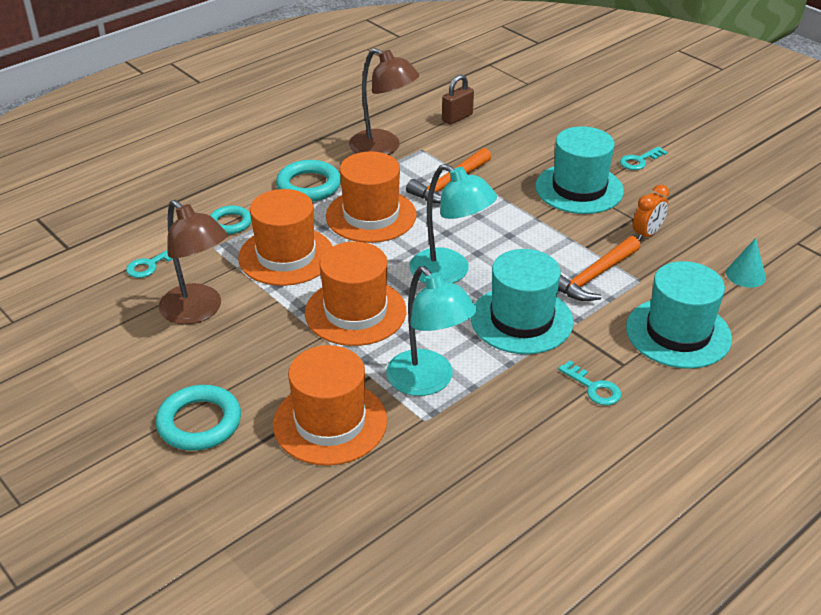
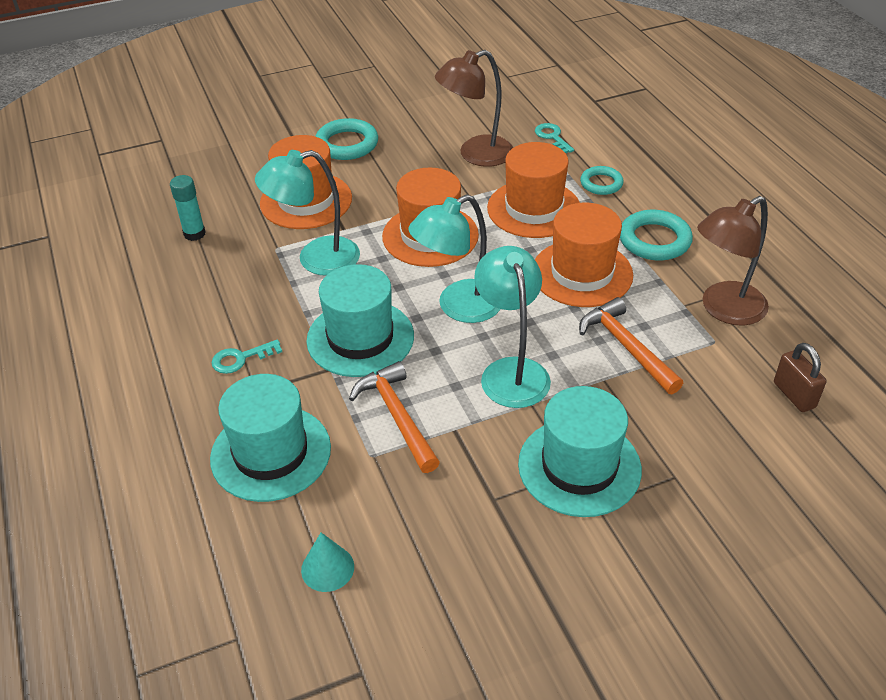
camera: 110 degrees right, 5 degrees up
turquoise key [620,146,667,170] -> none
orange clock [633,185,669,241] -> none
none -> turquoise glue stick [170,175,206,241]
none -> turquoise lamp [474,246,551,408]

